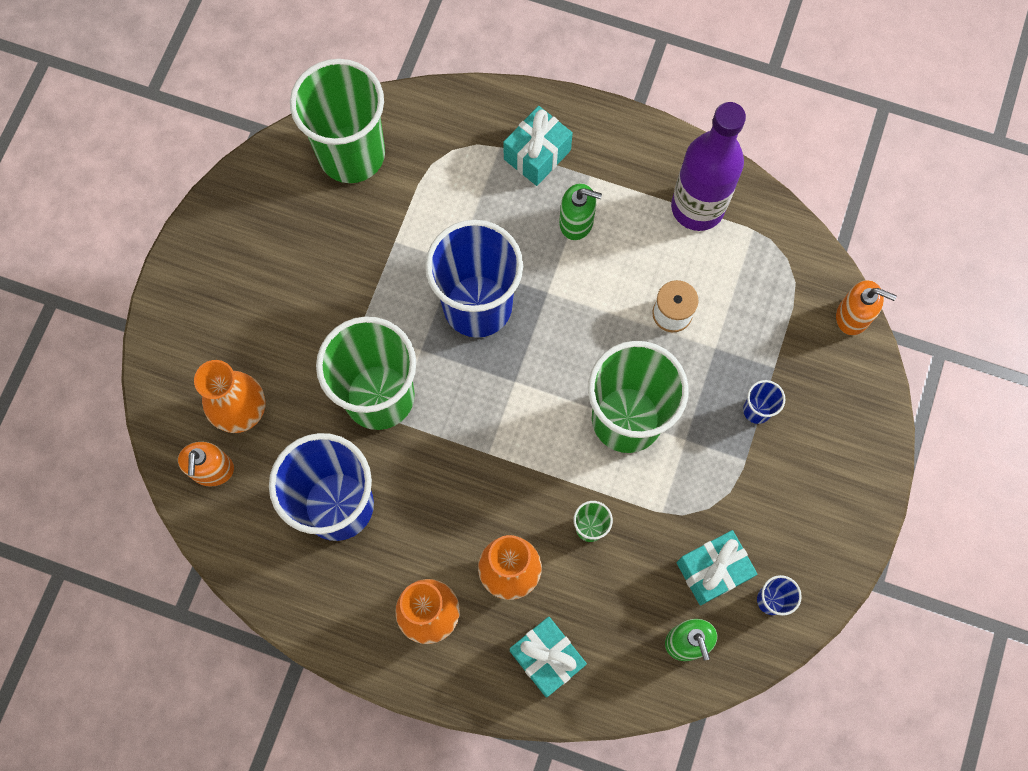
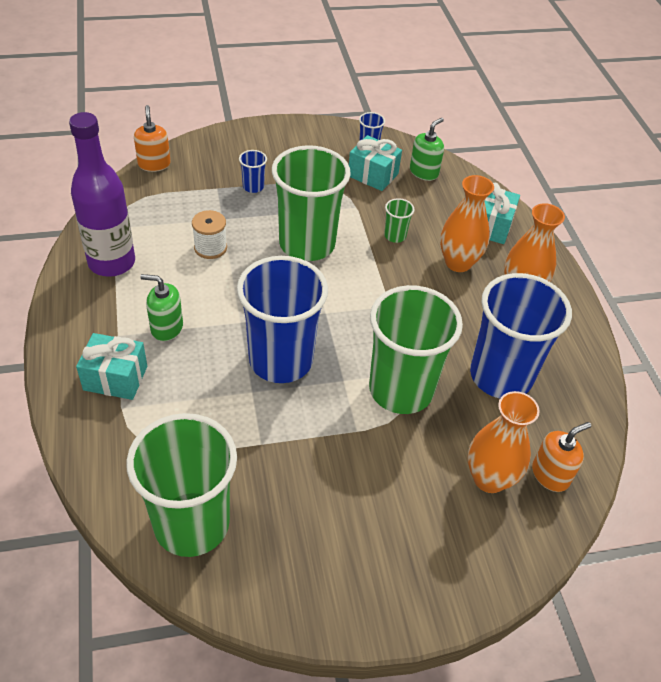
camera: 125 degrees left, 25 degrees down
green soap dispenser [559,183,602,240] -> green soap dispenser turned 60 degrees counterclockwise [140,274,183,341]

